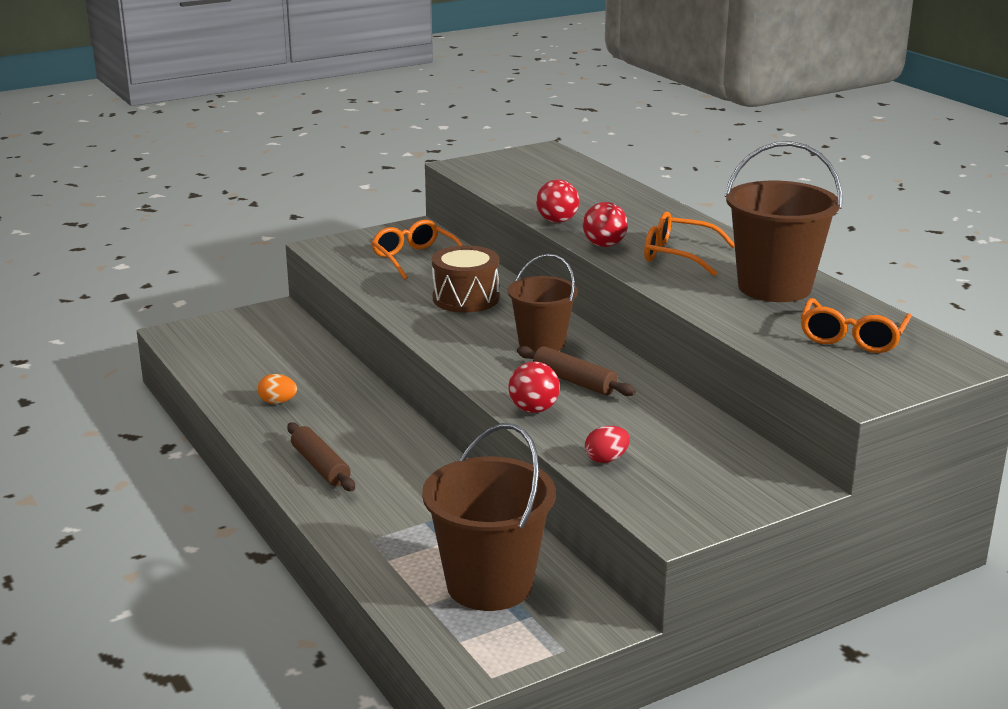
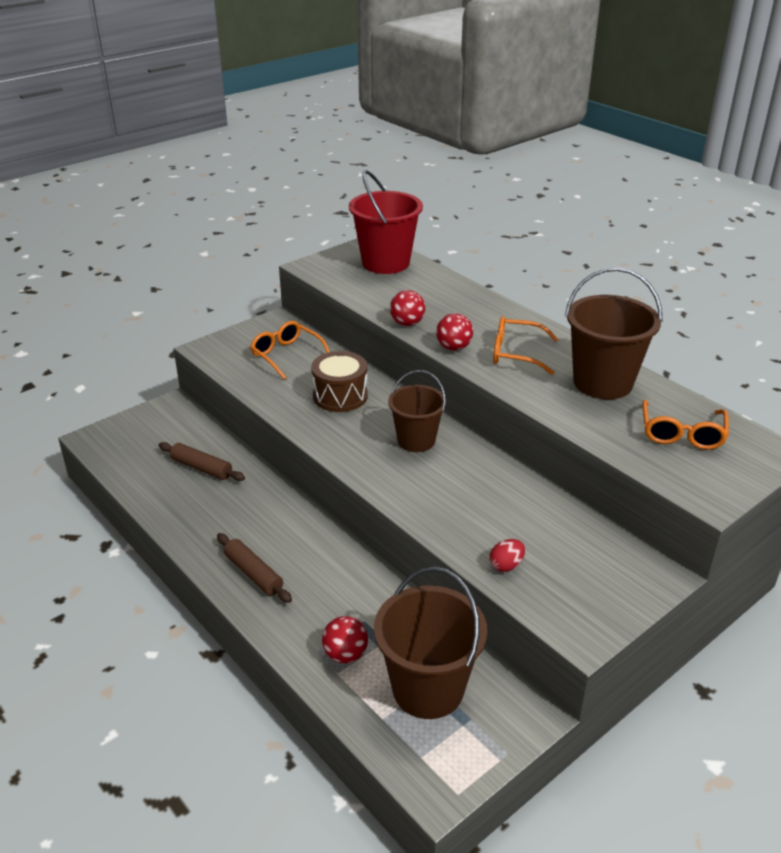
camera: 10 degrees left, 10 degrees up
orange egg [258,374,297,404] -> none
red ball [508,361,560,413] -> red ball moved to [322,616,368,663]
brown rolling pin [517,346,636,396] -> brown rolling pin moved to [159,442,245,481]
none -> red bucket [349,170,423,274]

